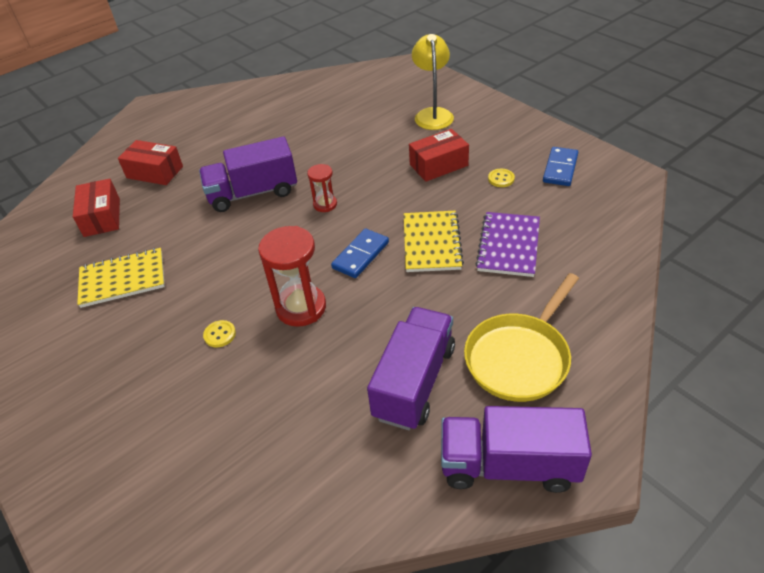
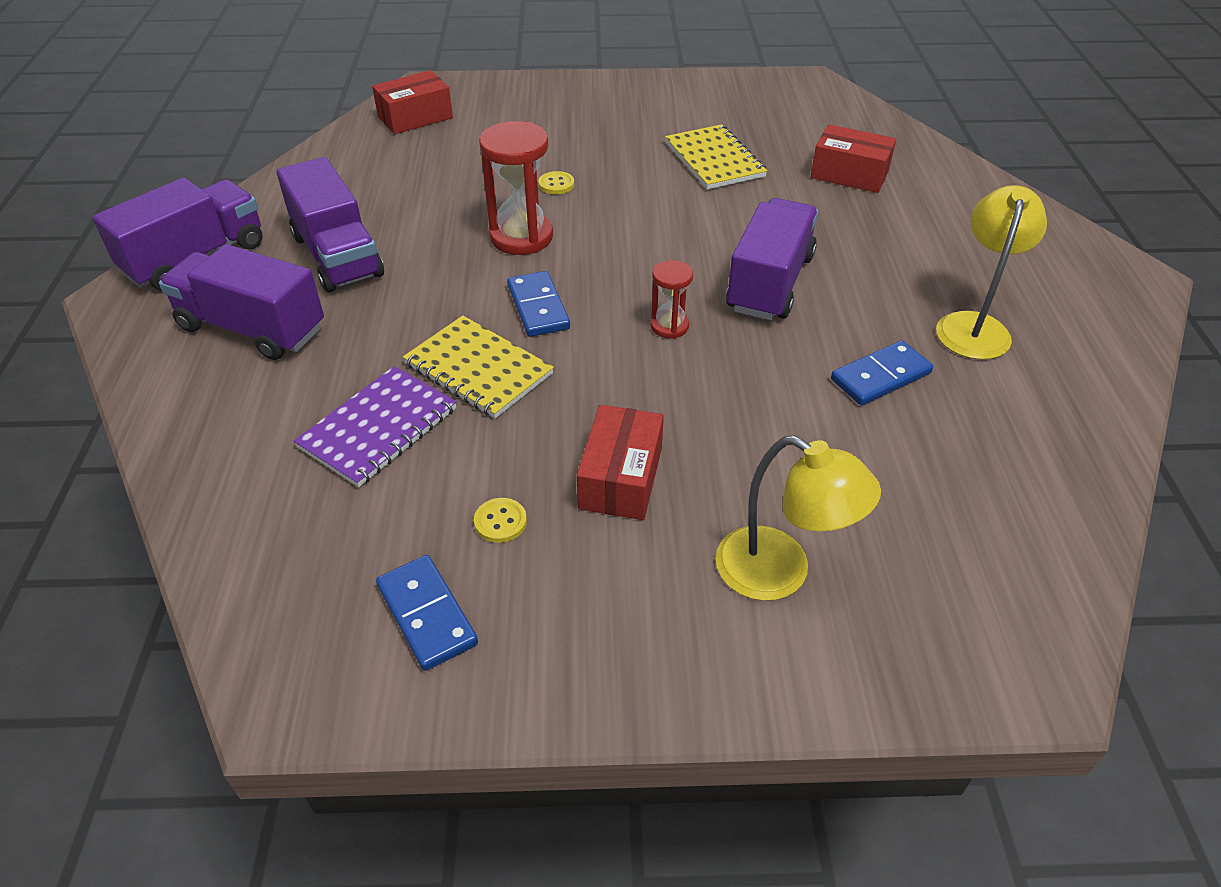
camera: 125 degrees right, 0 degrees up
yellow notebook [77,248,165,308] -> yellow notebook turned 45 degrees counterclockwise [665,124,768,190]
red box [118,140,183,185] -> red box moved to [372,70,453,134]
yellow pan [464,273,579,402] -> purple truck [159,244,324,360]
purple notebook [475,212,540,277] -> purple notebook turned 75 degrees clockwise [294,366,457,487]
none -> blue domino [831,341,933,405]
none -> yellow lamp [936,185,1047,360]

